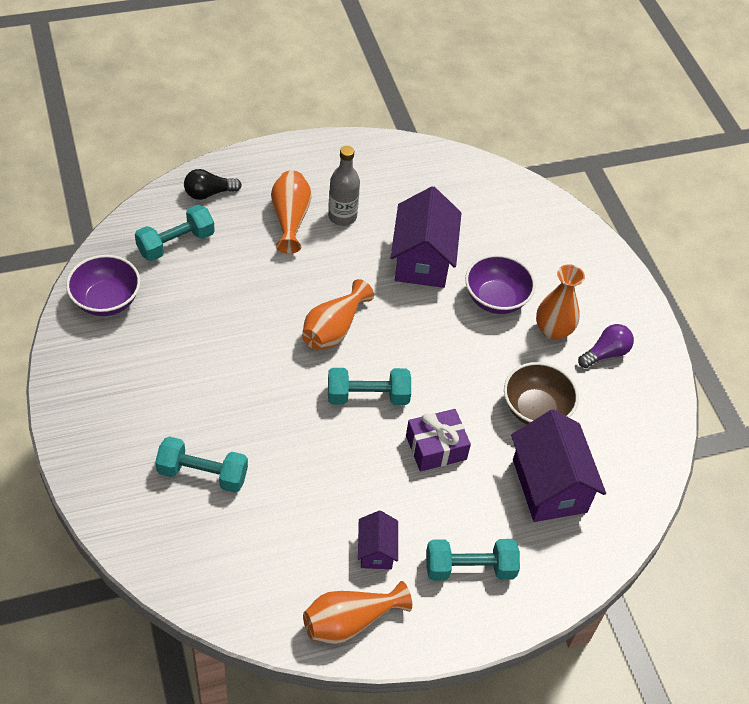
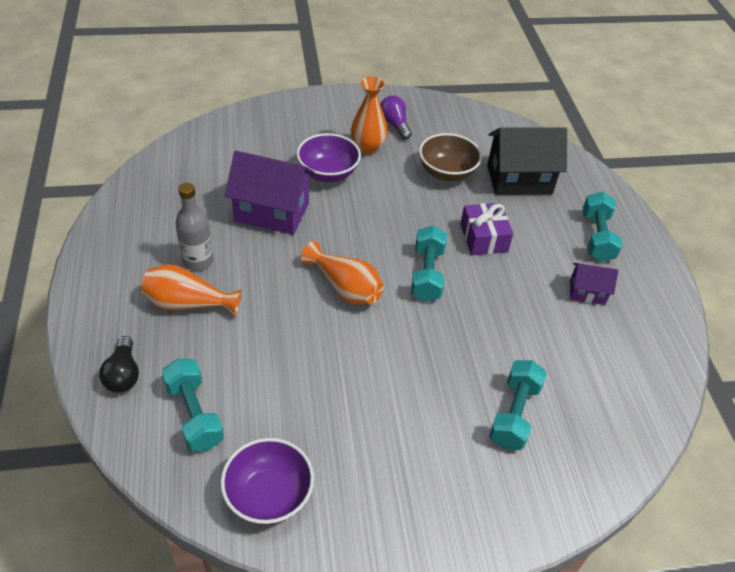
camera: 80 degrees left, 5 degrees down
orange vase [303,581,412,644] -> none
purple house [511,409,606,522] -> black house [487,127,567,195]

